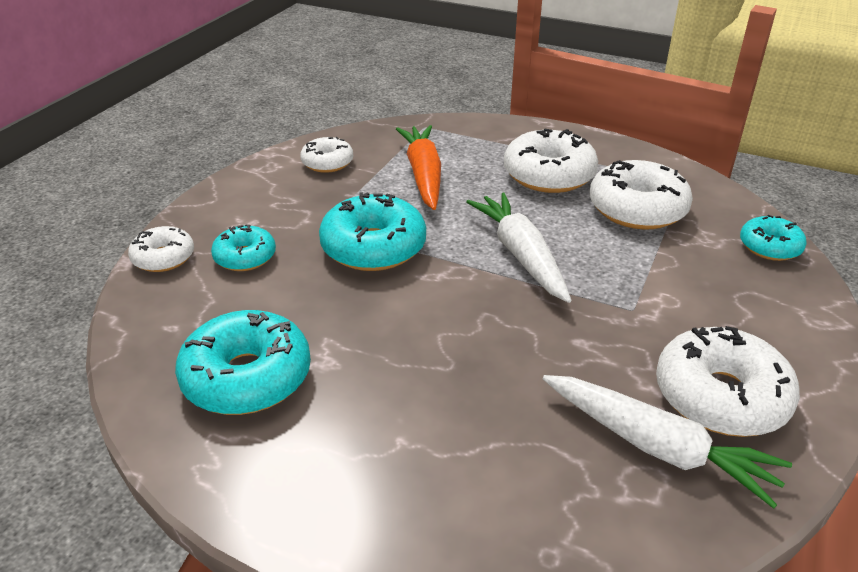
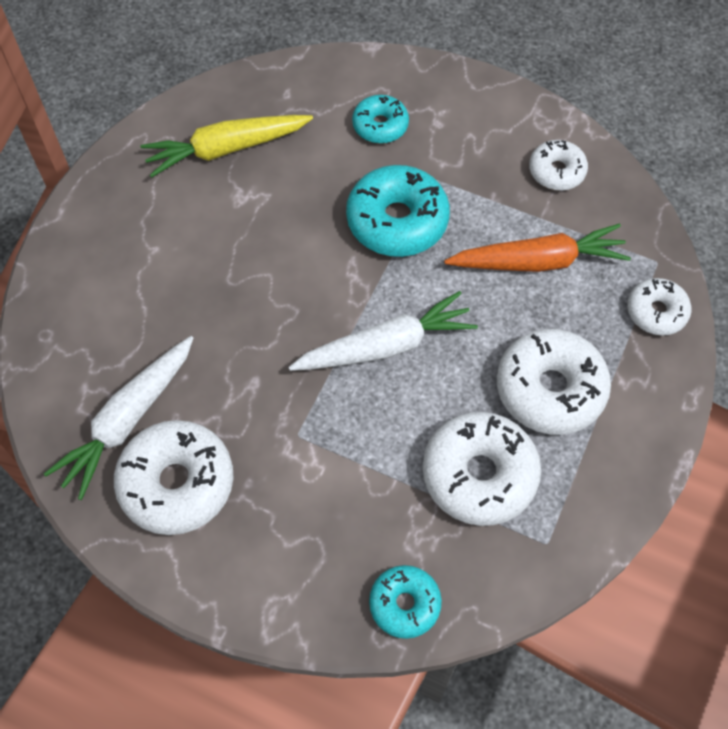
camera: 90 degrees right, 25 degrees up
white donut [128,226,194,272] -> white donut moved to [627,278,691,336]
turquoise donut [175,310,311,415] -> yellow carrot [141,115,313,178]

